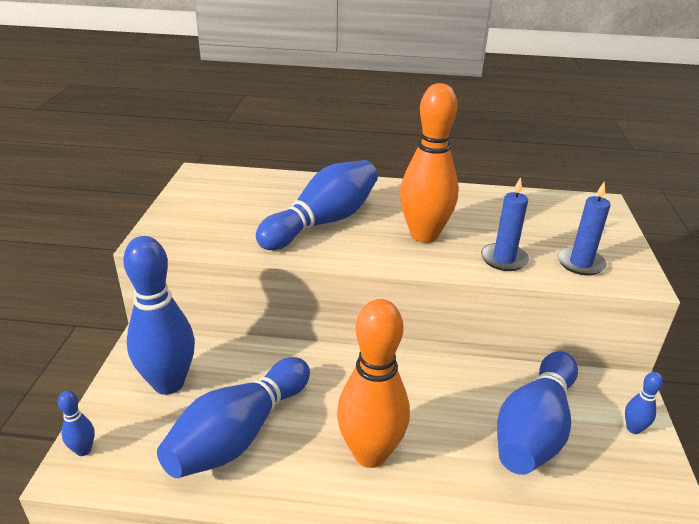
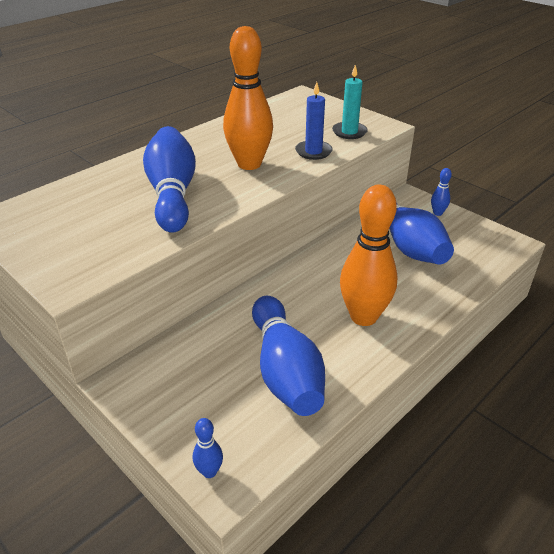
camera: 50 degrees left, 5 degrees up
blue bowling pin [123,236,195,395] -> none
blue candle [557,181,611,275] -> turquoise candle [332,65,368,139]

